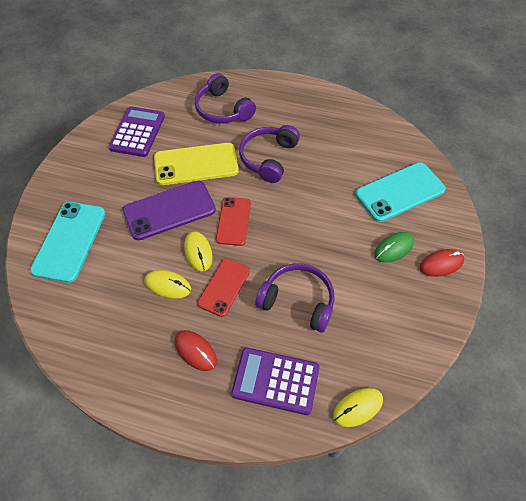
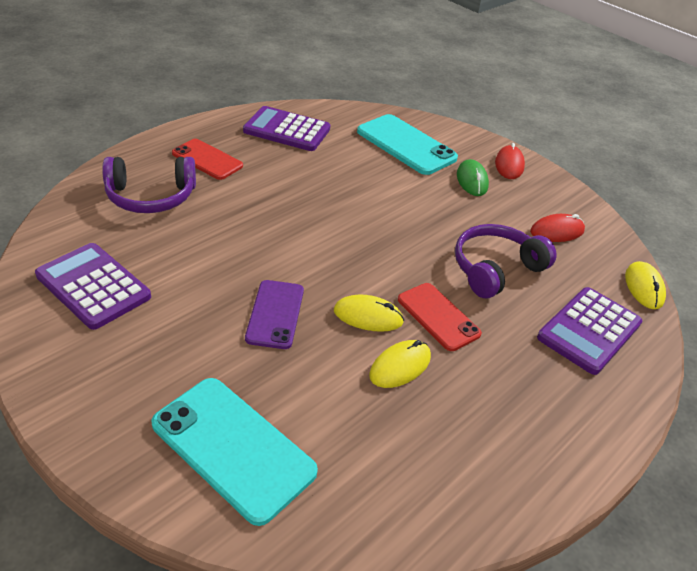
camera: 65 degrees left, 15 degrees down
purple phone [123,181,216,240] -> purple phone [245,280,304,349], size x0.64
yellow phone [154,143,239,185] -> none
red mouse [175,330,217,371] -> red mouse moved to [530,214,585,242]
red phone [216,197,251,246] -> red phone moved to [172,139,243,180]
purple headphones [239,125,300,183] -> none
turquoise phone [356,162,446,222] -> turquoise phone turned 45 degrees counterclockwise [357,114,458,175]
none -> purple calculator [243,106,330,151]

